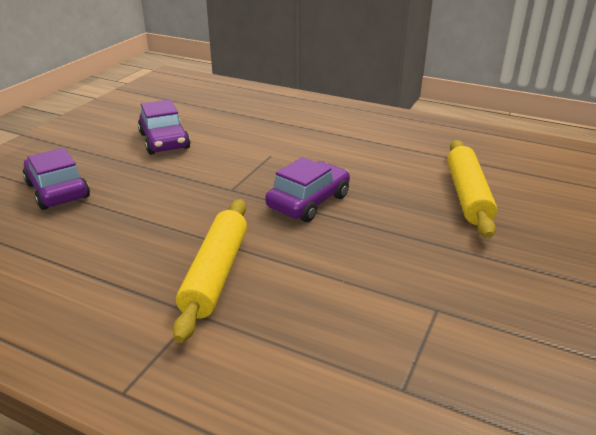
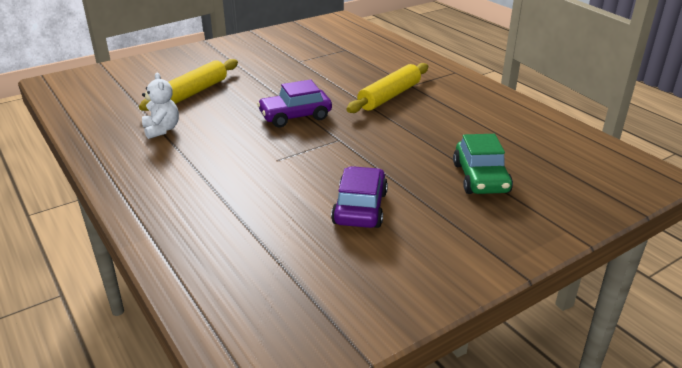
camera: 150 degrees left, 0 degrees up
purple car [23,148,90,210] -> green car [453,134,513,194]
none -> white teddy bear [142,73,179,139]

